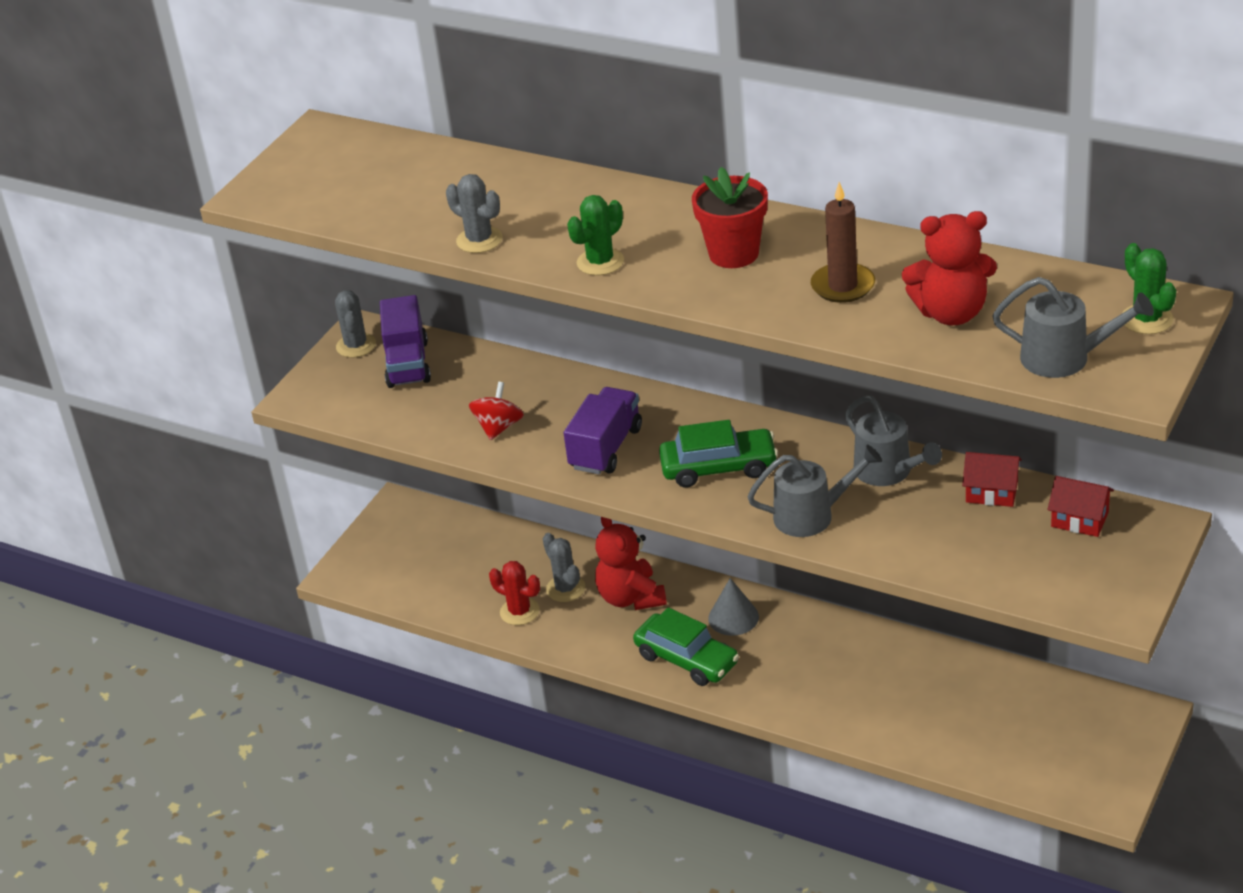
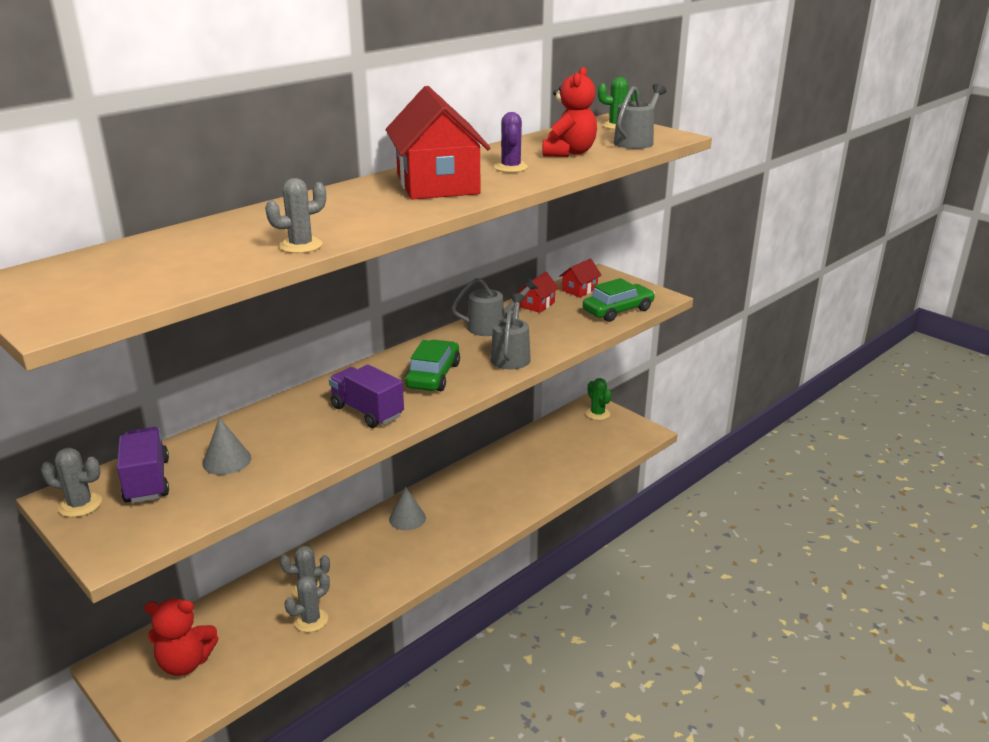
camera: 75 degrees left, 10 degrees down
purple truck [380,295,431,388] -> purple truck turned 120 degrees counterclockwise [117,427,169,503]
red spinning top [469,382,524,440] -> none
red cactus [489,561,540,625] -> grey cactus [284,573,330,632]
green cactus [567,195,624,275] -> green cactus moved to [585,378,611,420]
red teddy bear [595,517,667,610] -> red teddy bear moved to [144,599,218,676]
green car [633,607,739,686] -> green car moved to [583,278,655,322]
red flower pot [692,167,768,268] -> red house [386,86,491,200]
brown candle [811,182,875,303] -> purple cactus [494,112,528,173]
none -> grey cone [202,418,251,475]

